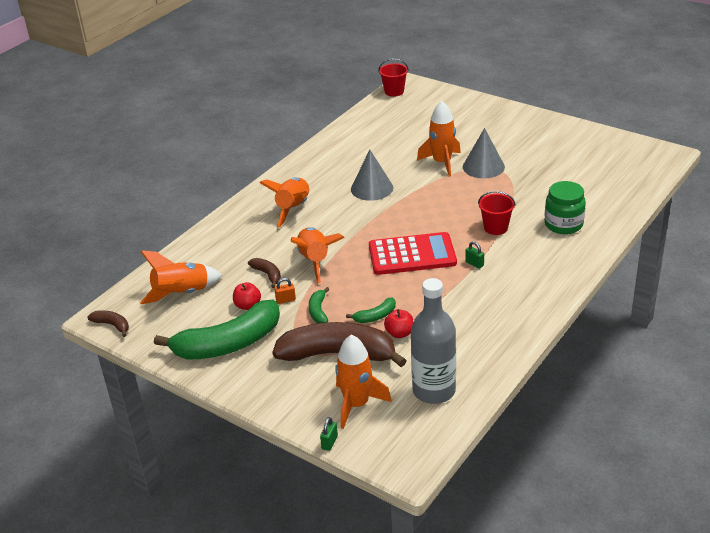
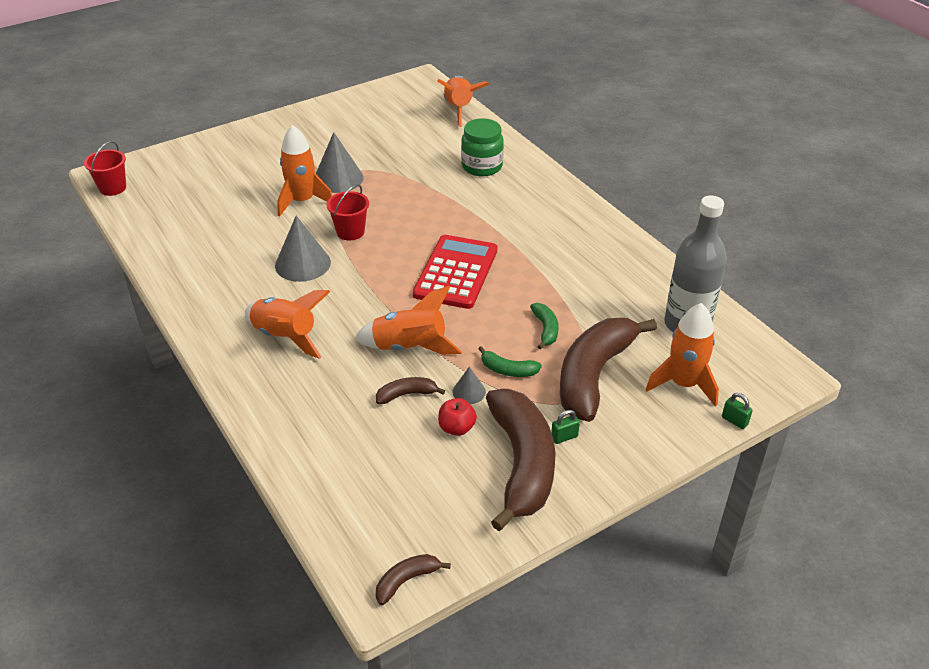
camera: 70 degrees left, 5 degrees up
orange rocket [140,250,222,304] -> orange rocket moved to [437,76,489,127]
green banana [154,300,280,360] -> brown banana [486,389,556,531]
orange padlock [274,278,296,304] -> grey cone [453,367,486,404]
red apple [384,309,414,338] -> none
green padlock [465,241,484,269] -> green padlock moved to [551,410,580,444]
red bucket [478,191,516,235] -> red bucket moved to [327,184,369,241]

